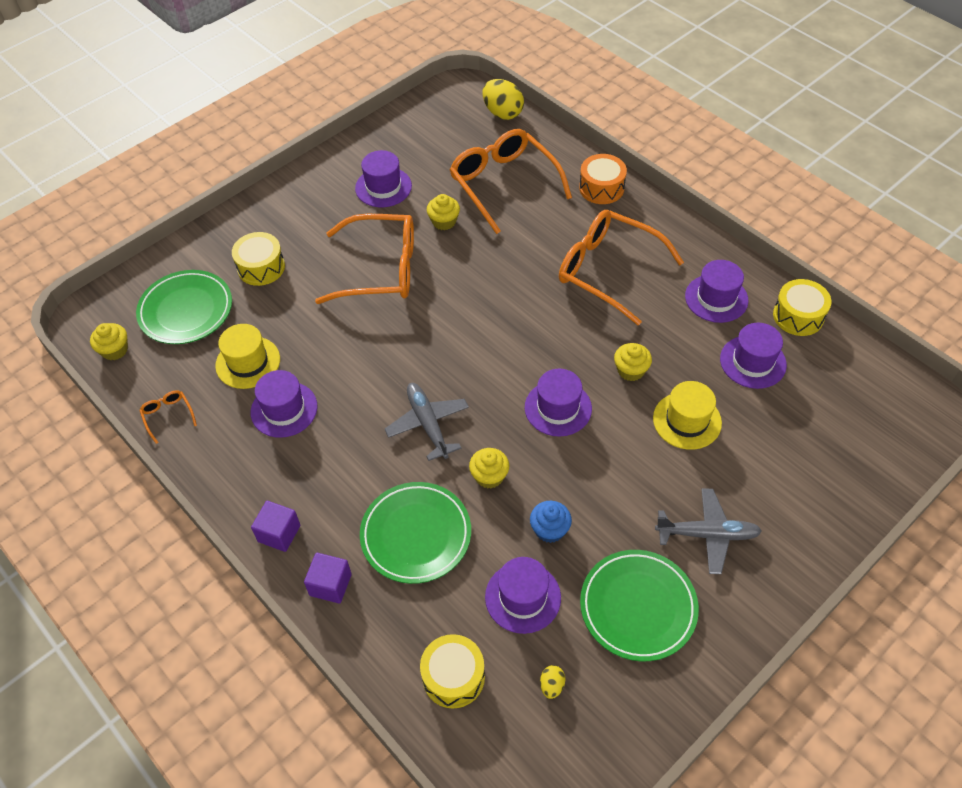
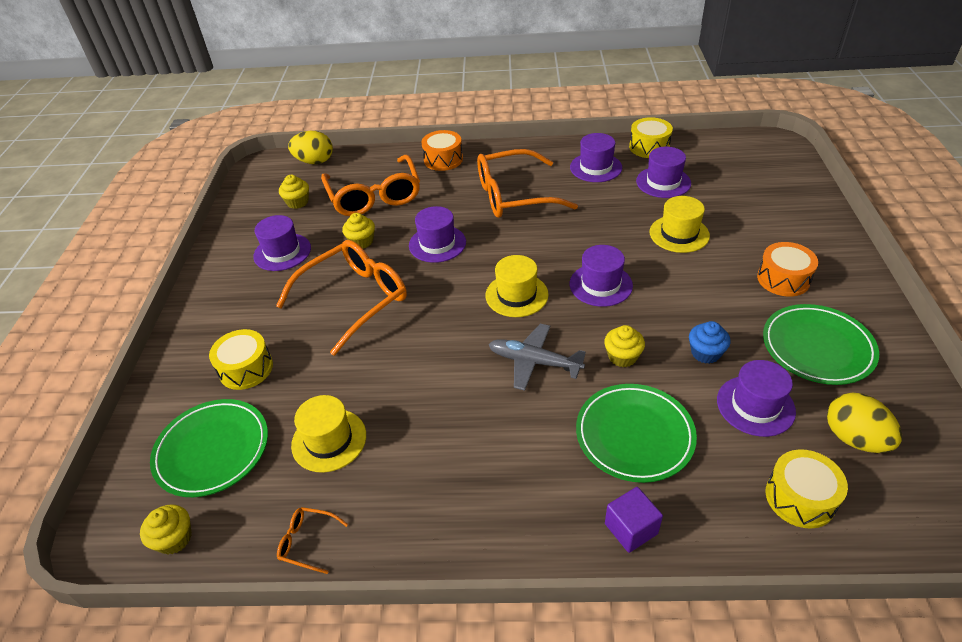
camera: 45 degrees left, 10 degrees down
purple hat [251,370,318,438] -> purple hat moved to [409,206,466,263]
purple cube [251,501,300,552] -> none
orange glasses [450,129,572,234] -> orange glasses turned 120 degrees counterclockwise [321,154,420,216]
yellow egg [540,665,565,699] -> yellow egg [827,393,902,453], size x2.11
yellow cupcake [614,343,652,381] -> yellow cupcake moved to [279,175,309,209]
grey plane [655,488,762,574] -> orange drum [757,242,818,297]
none -> yellow hat [485,255,548,317]

